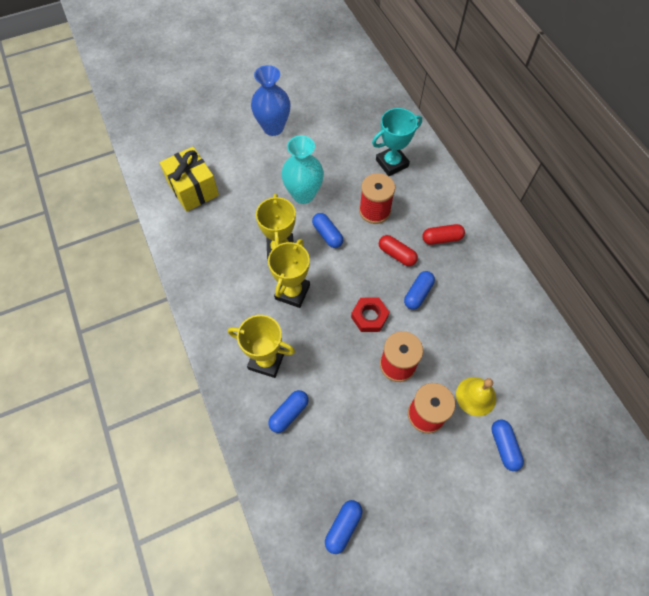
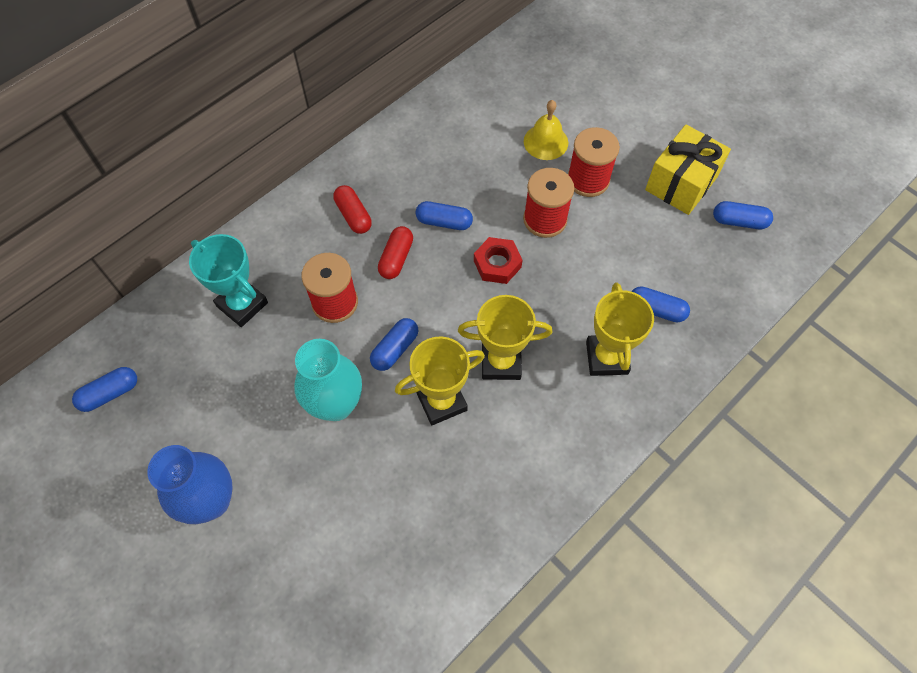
camera: 110 degrees left, 0 degrees up
yellow gift [160,147,219,212] -> yellow gift moved to [645,125,731,215]
blue capsule [491,419,524,471] -> blue capsule moved to [72,367,137,412]

